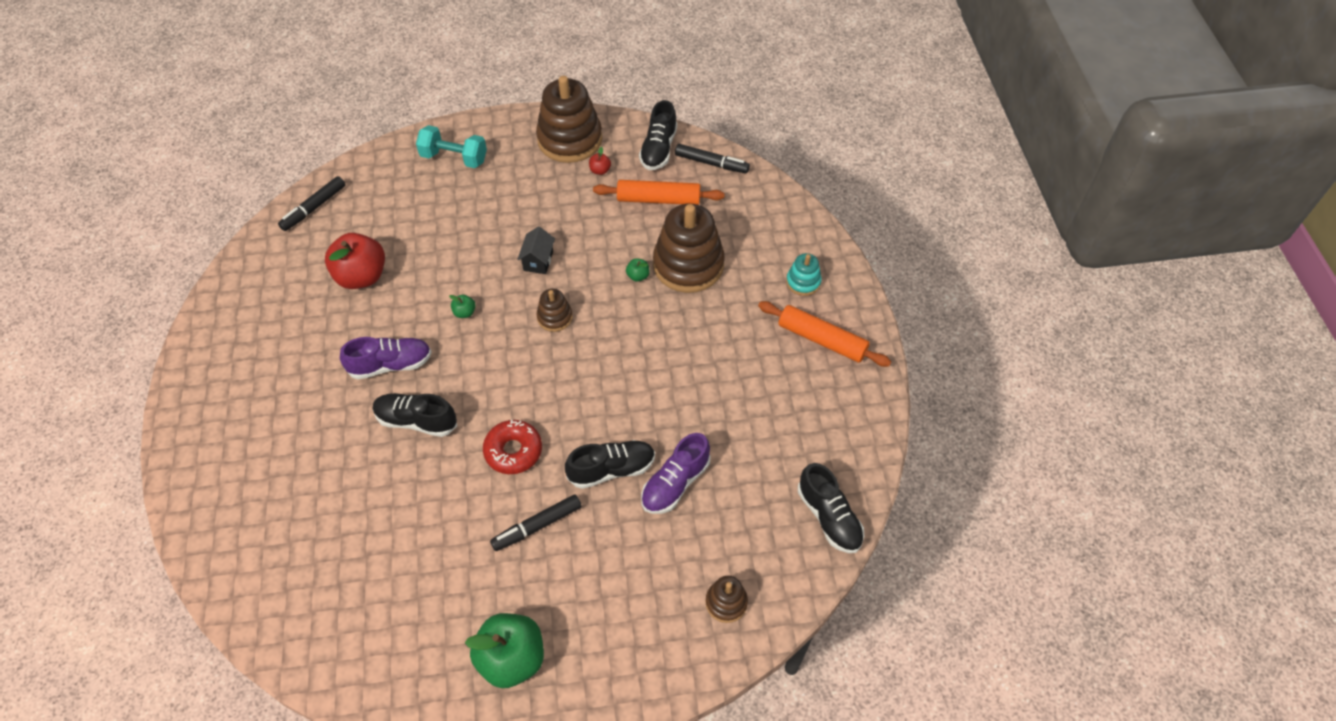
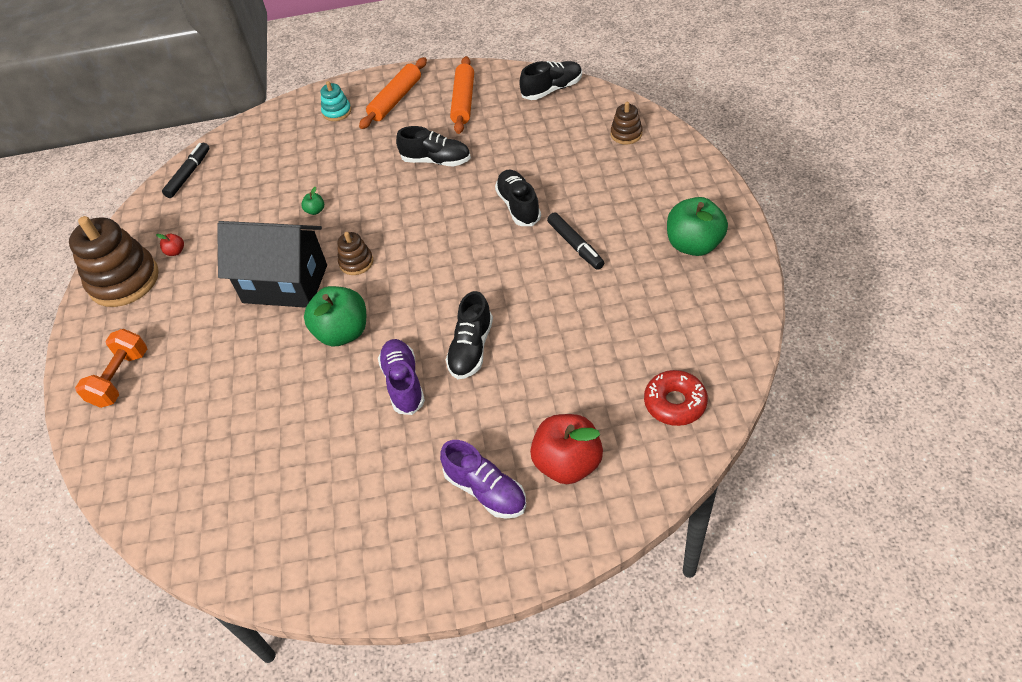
camera: 85 degrees left, 5 degrees down
black marker [278,176,345,231] -> none
red apple [325,233,385,289] -> red apple moved to [530,414,603,484]
turquoise dumbbell [416,125,487,168] -> orange dumbbell [75,329,147,408]
green apple [449,295,476,318] -> green apple [304,286,366,347], size x2.40
red donut [483,420,542,474] -> red donut moved to [644,370,708,426]
black house [517,226,555,274] -> black house [217,221,327,308], size x2.39
orange rolling pin [593,180,725,205] -> orange rolling pin moved to [450,56,474,134]
black shoe [639,100,677,170] -> black shoe moved to [396,126,471,166]
purple shoe [641,433,711,514] -> purple shoe moved to [440,440,526,519]
brown stacking toy [653,204,725,293] -> none

